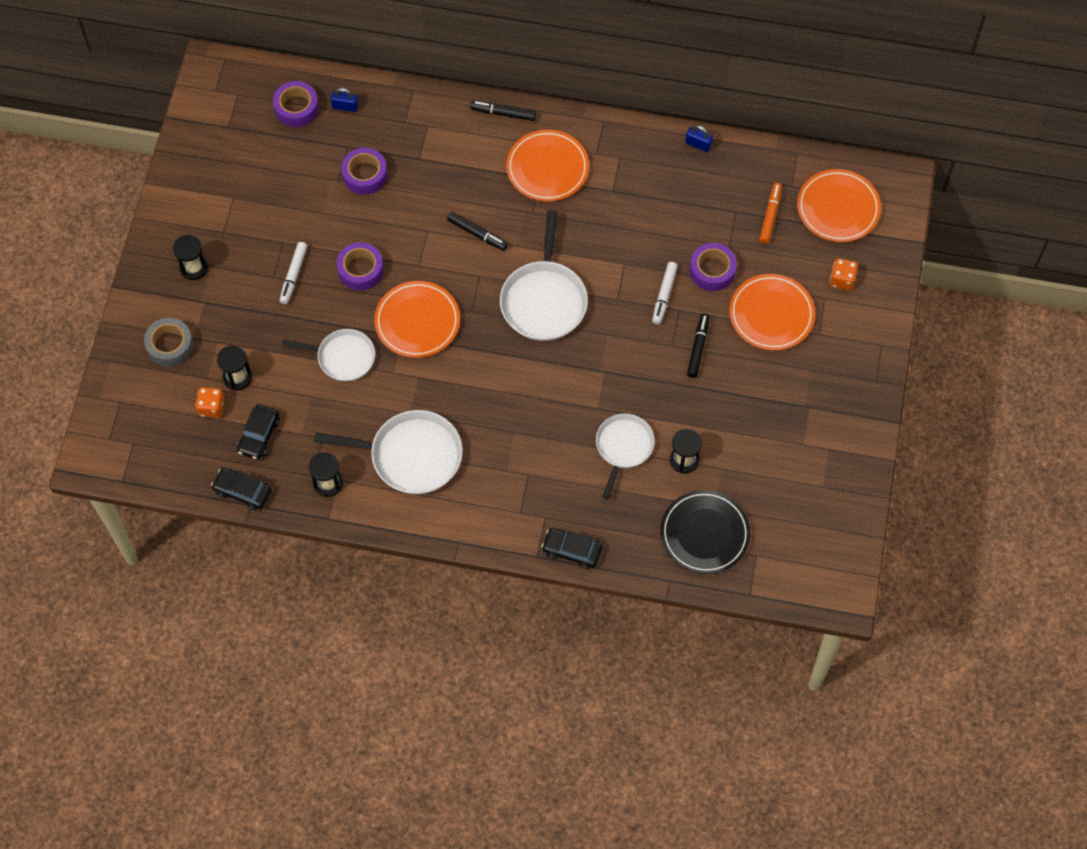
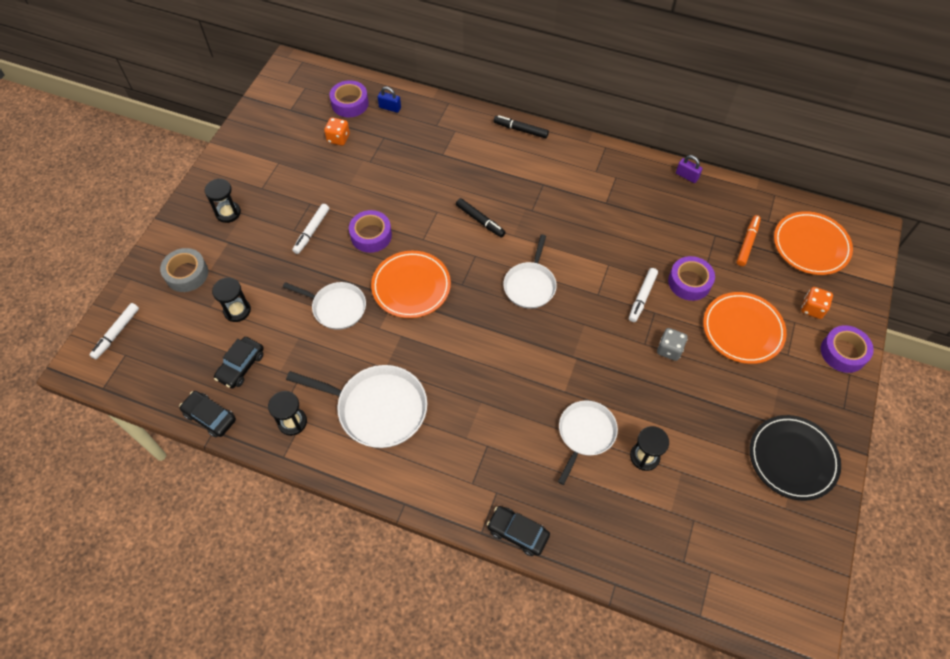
camera: 10 degrees right, 5 degrees down
orange dice [195,387,225,418] -> orange dice moved to [324,117,350,146]
purple tape [341,148,387,195] -> purple tape moved to [821,325,874,373]
white pan [500,210,588,341] -> white pan [503,234,557,309], size x0.65
orange plate [506,130,589,202] -> none
black plate [661,490,750,574] -> black plate moved to [750,415,841,501]
blue padlock [685,125,713,152] -> purple padlock [676,155,703,183]
black marker [687,313,710,378] -> grey dice [657,328,687,361]
none -> white marker [90,303,139,360]

